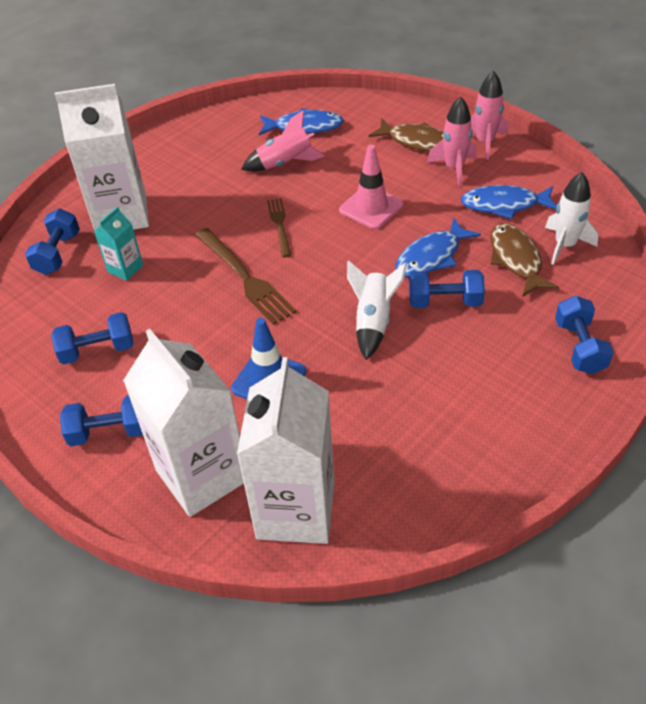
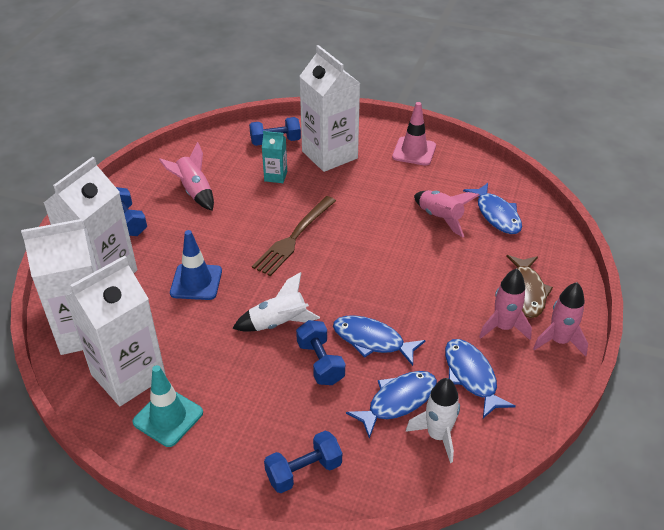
camera: 65 degrees right, 5 degrees down
blue dumbbell [51,312,133,364] -> pink rocket [159,142,214,211]
brown fork [267,198,291,257] -> none
pink traffic cone [339,145,403,229] -> pink traffic cone moved to [392,102,436,166]
brown fish [490,223,559,297] -> blue fish [346,371,437,439]
none -> white carton [64,256,166,406]
none -> turquoise traffic cone [132,365,203,447]

